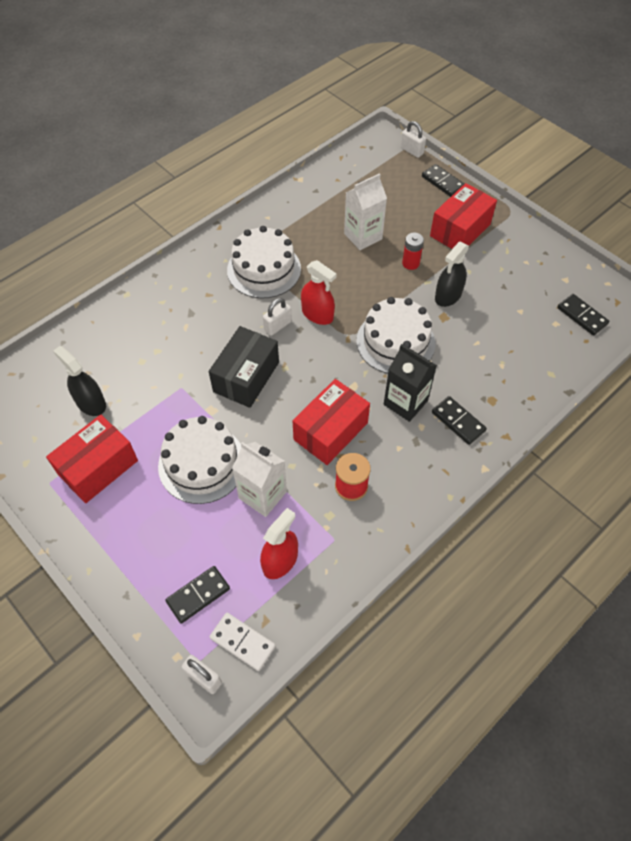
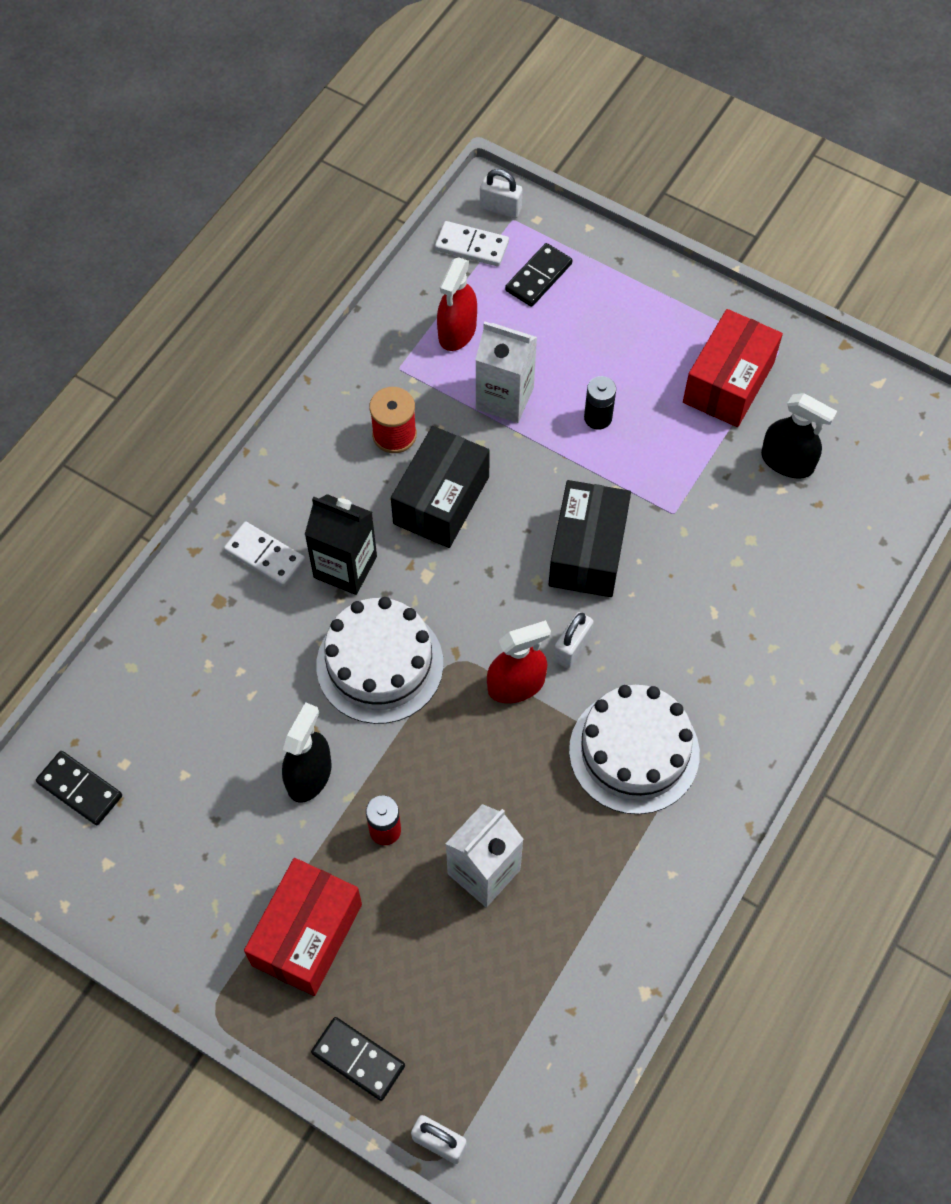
camera: 165 degrees right, 5 degrees up
white cake [158,416,241,504] -> black battery [584,376,616,430]
red box [293,379,370,465] -> black box [391,426,490,548]
red spray bottle [301,260,336,325] -> red spray bottle turned 135 degrees clockwise [487,620,551,703]
black domino [432,396,487,445] -> white domino [224,521,305,587]

